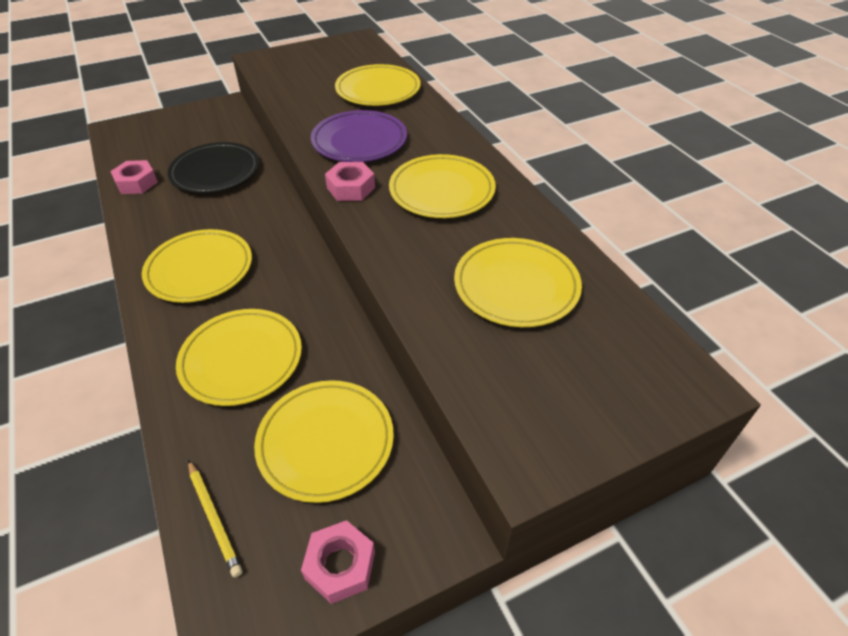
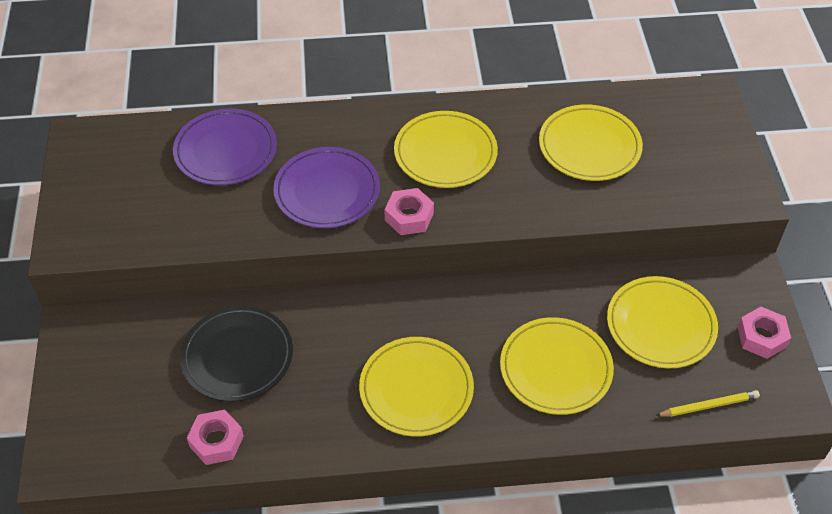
camera: 70 degrees left, 5 degrees up
yellow plate [335,64,421,106] -> purple plate [173,109,277,186]

